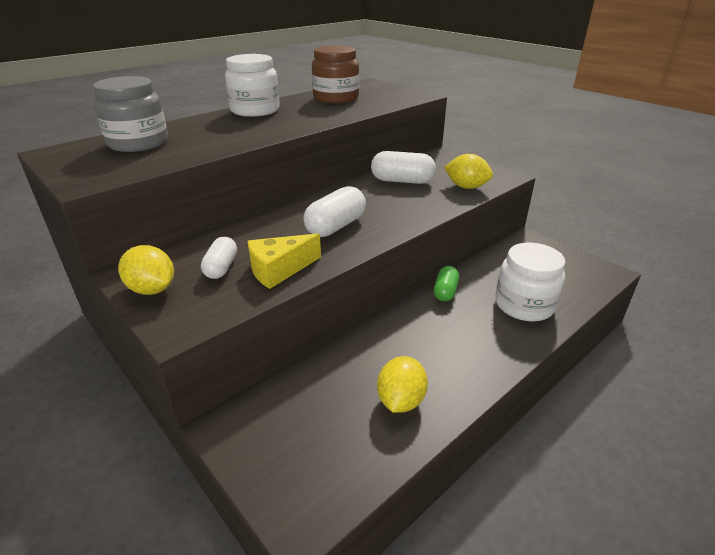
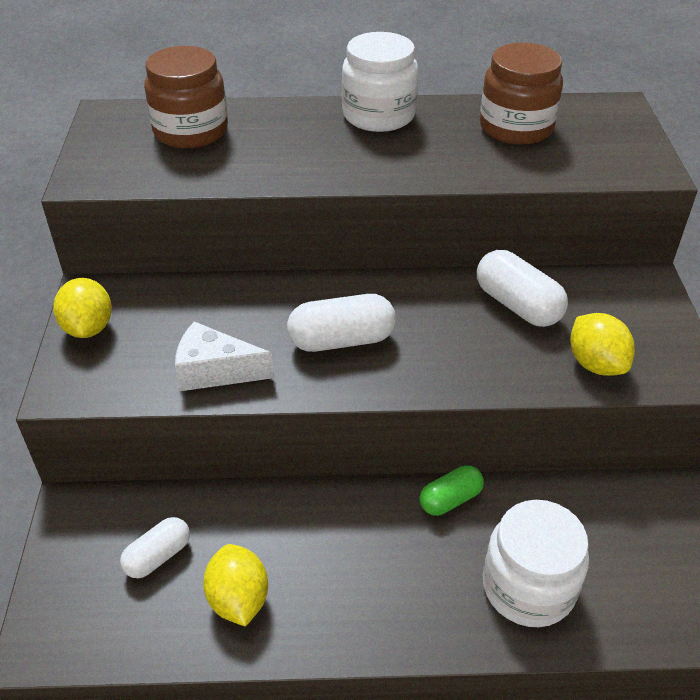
camera: 40 degrees right, 10 degrees up
grey jar [93,76,168,152] -> brown jar [144,46,228,148]
white capsule [201,237,237,279] -> white capsule moved to [120,517,190,578]
yellow cheese [247,233,321,289] -> white cheese [175,321,274,391]
yellow lemon [377,356,428,413] -> yellow lemon turned 75 degrees counterclockwise [203,544,268,627]

